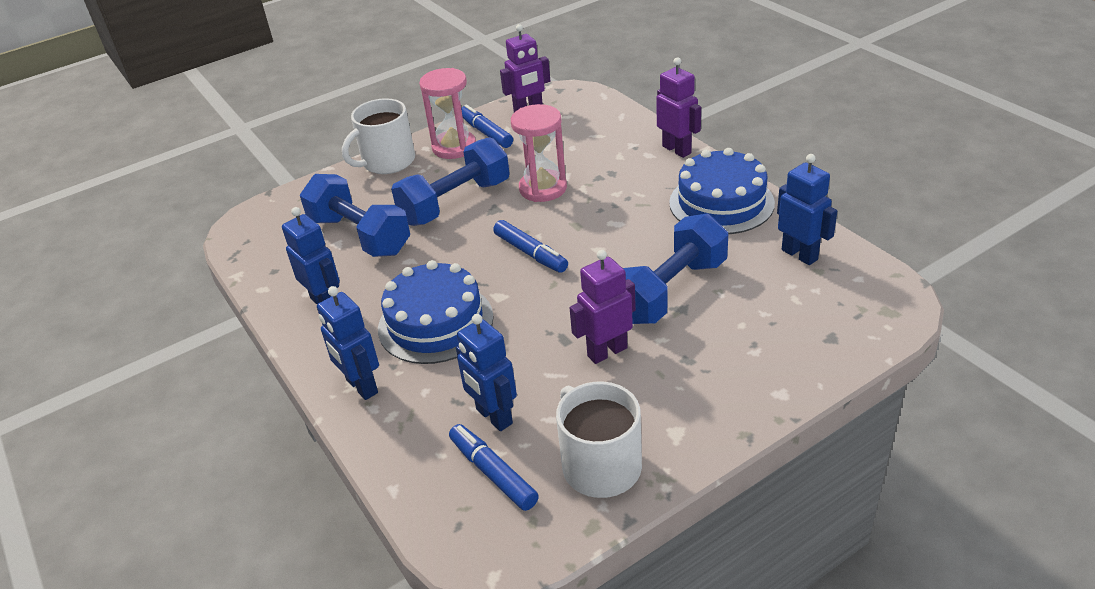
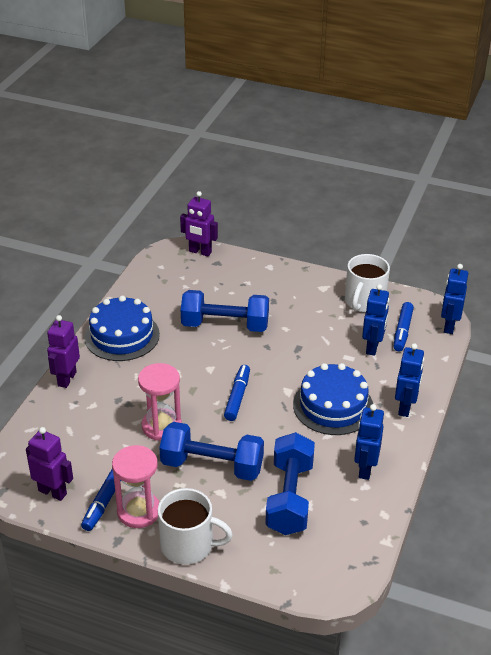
camera: 130 degrees left, 0 degrees up
purple robot [570,250,636,364] -> purple robot moved to [180,191,218,256]
blue robot [777,154,837,265] -> blue robot moved to [441,264,468,334]

